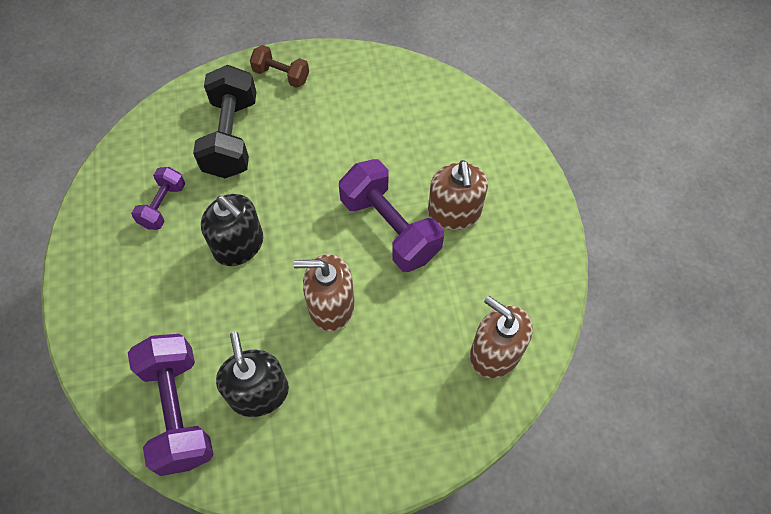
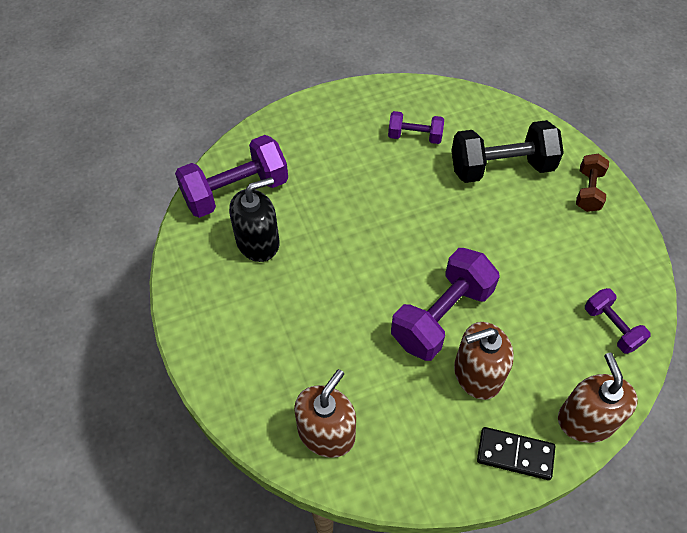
camera: 80 degrees right, 5 degrees down
black soap dispenser [201,194,263,266] -> none
brown soap dispenser [294,254,355,331] -> brown soap dispenser moved to [558,353,638,443]
none -> black domino [477,427,555,480]
none -> purple dumbbell [585,288,651,354]

